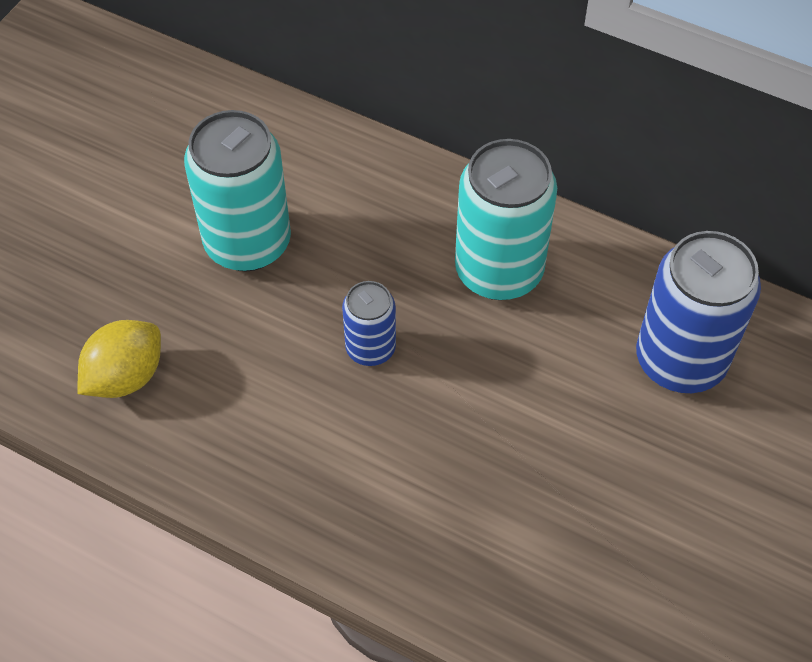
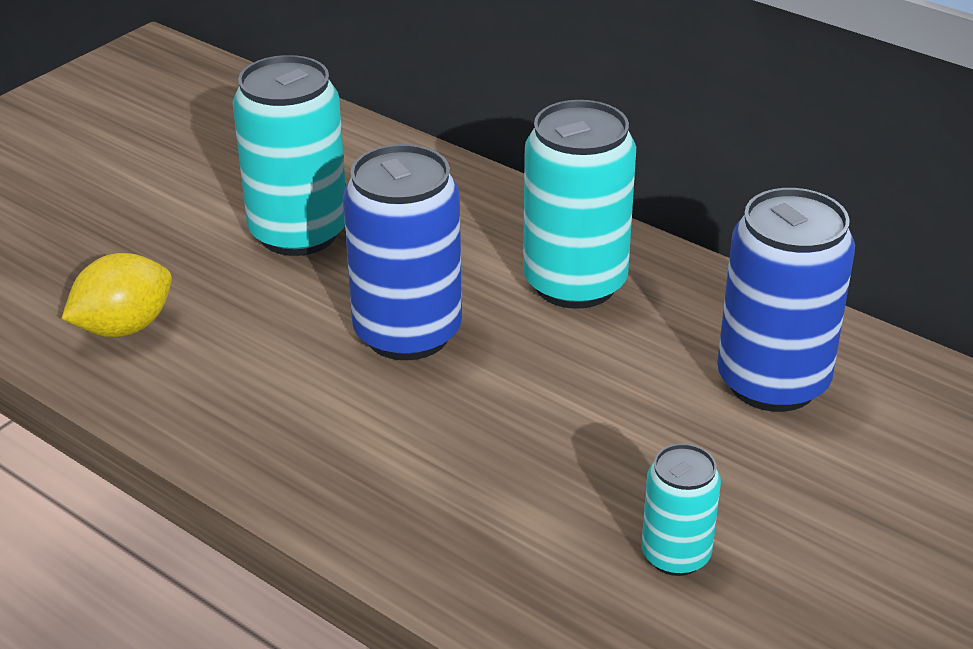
camera: 10 degrees right, 20 degrees down
blue can [342,281,396,366] -> blue can [343,144,462,360], size x1.83
none -> turquoise can [642,444,721,576]

